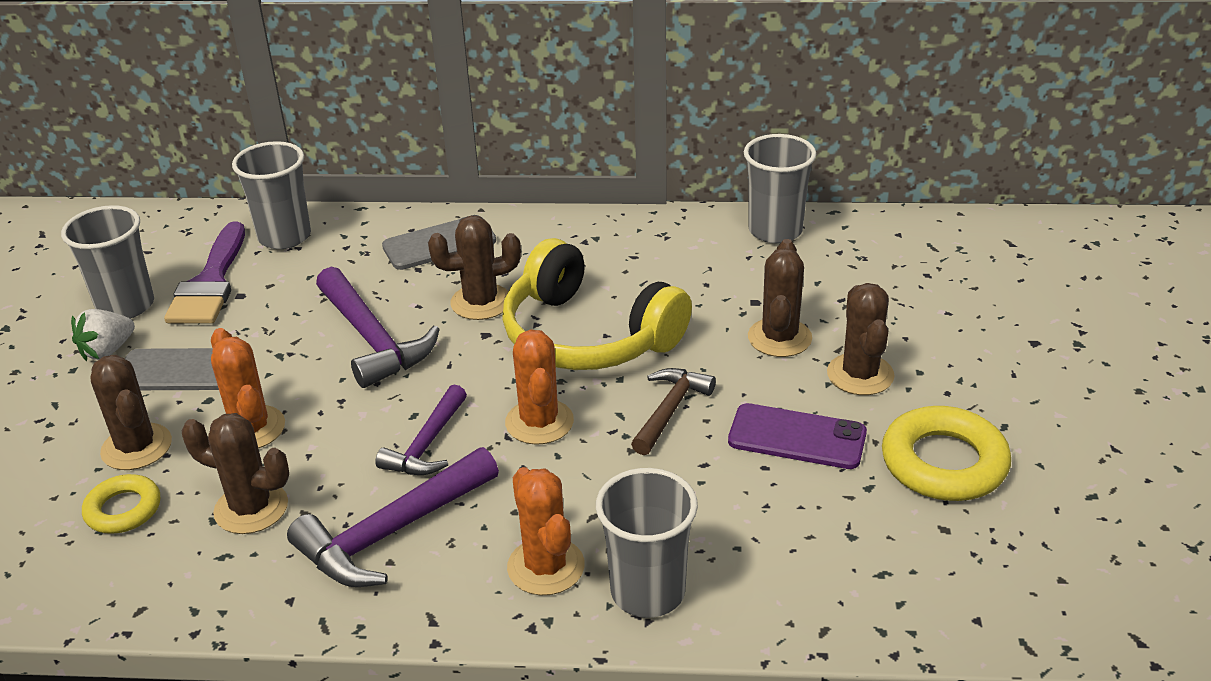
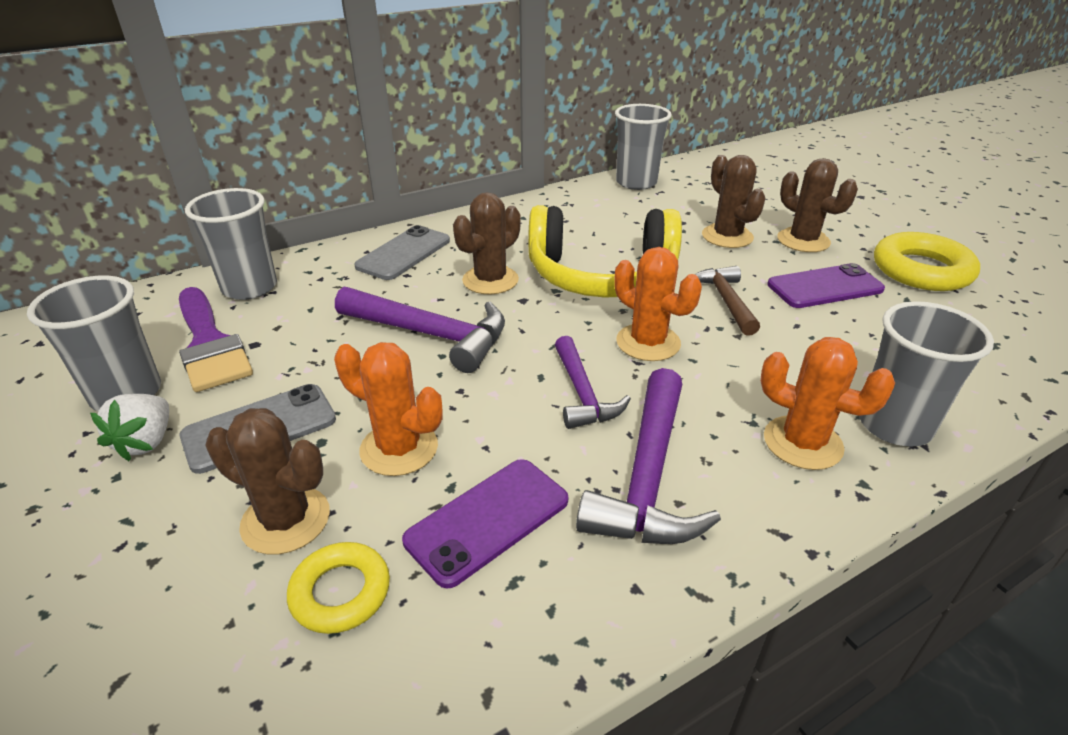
camera: 35 degrees left, 0 degrees up
brown cactus [182,413,289,534] -> purple phone [402,459,568,588]

